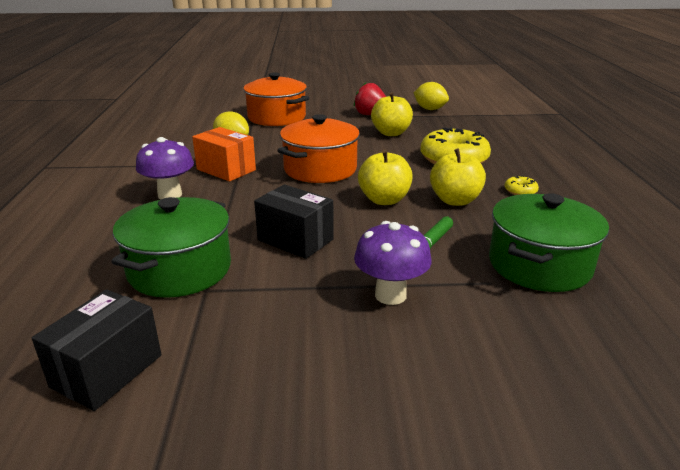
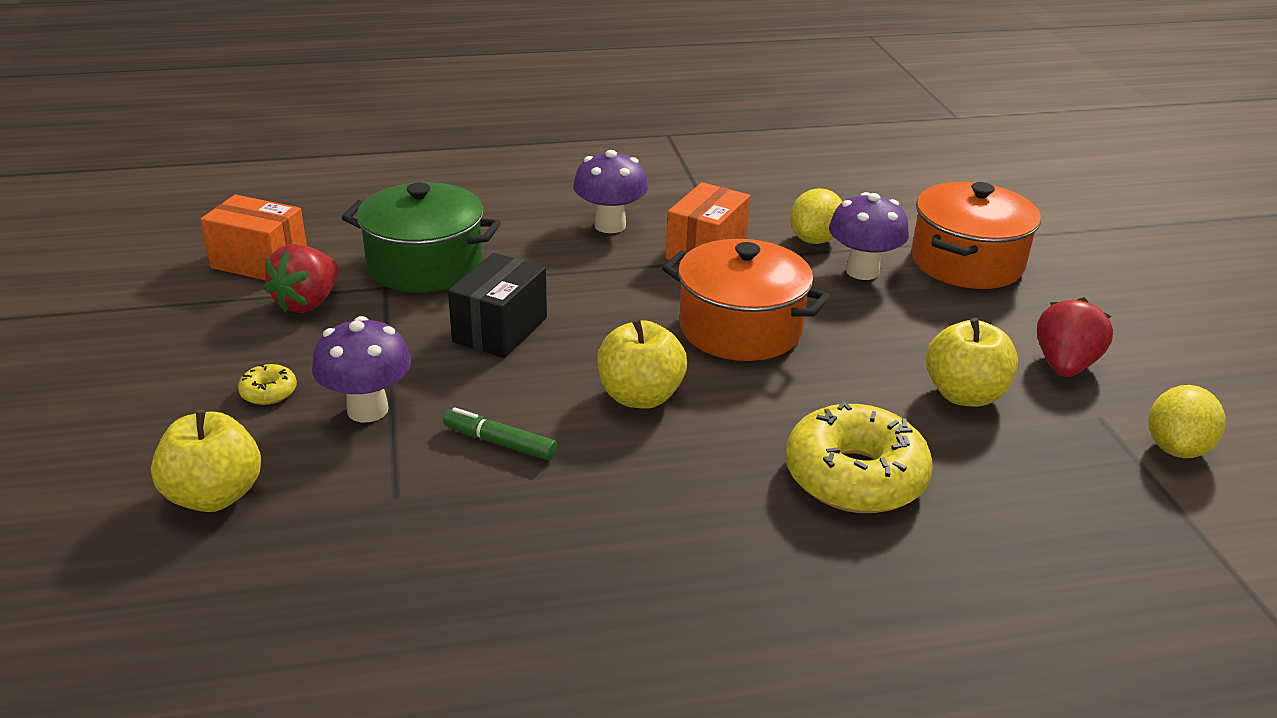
camera: 80 degrees right, 5 degrees up
black box [32,289,161,411] -> orange box [200,195,307,280]
yellow apple [430,148,486,206] -> yellow apple moved to [151,410,261,512]
green pot [489,193,609,292] -> none
yellow donut [505,175,539,195] -> yellow donut moved to [238,364,297,405]
none -> red strawberry [264,244,339,313]
none -> purple mushroom [829,192,909,280]

